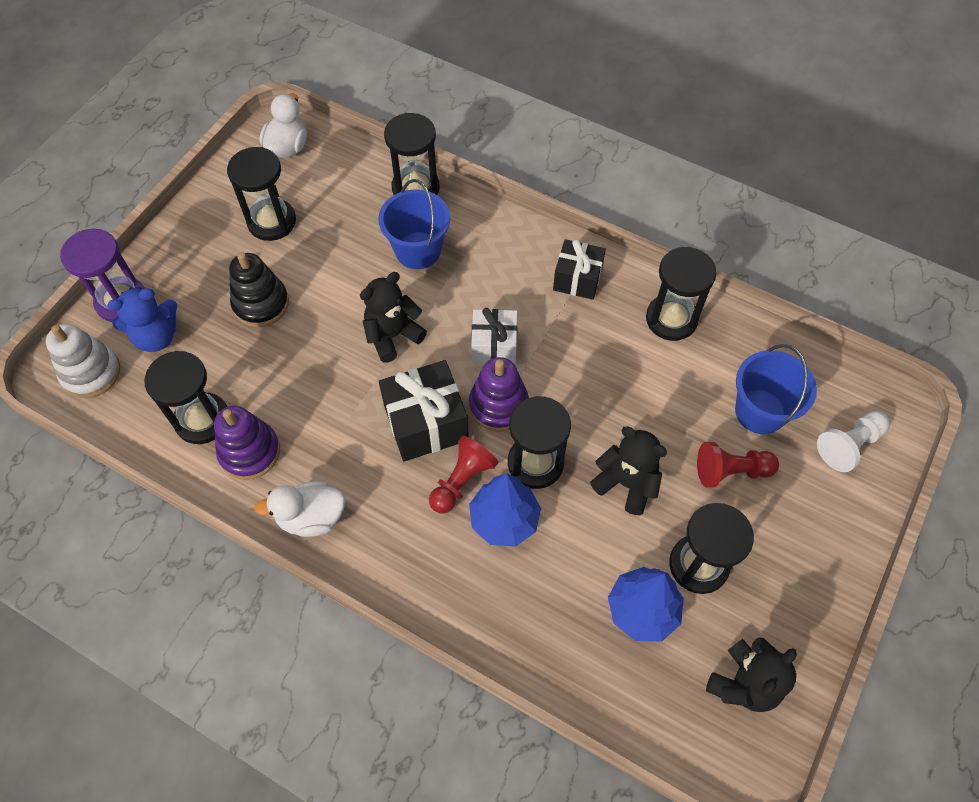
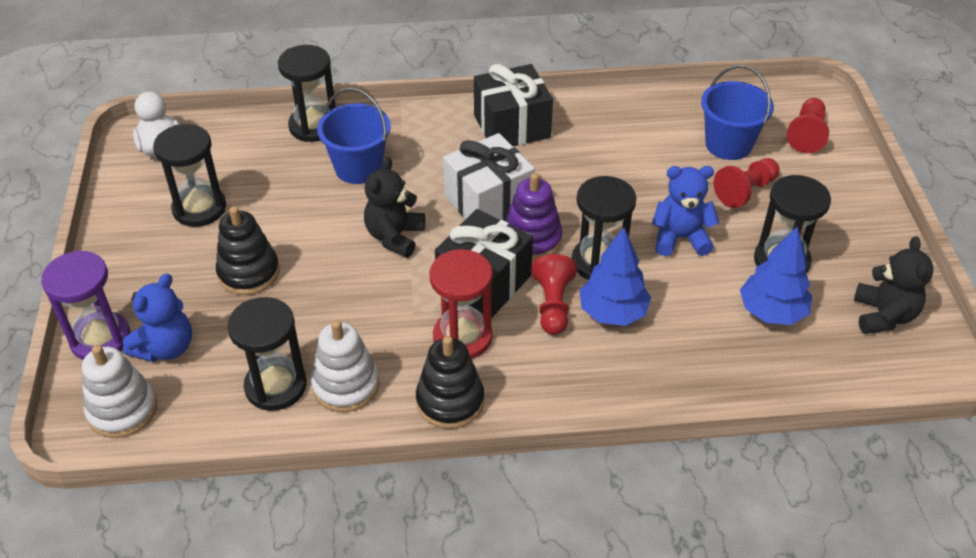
camera: 35 degrees left, 15 degrees down
purple stacking toy [214,406,280,480] -> white stacking toy [311,320,380,412]
white duck [254,481,345,537] -> black stacking toy [416,336,484,429]
white gift [471,308,518,364] -> white gift [443,133,535,221], size x1.51
black gift [553,239,606,300] -> black gift [474,64,553,146], size x1.51
black teddy bear [590,426,667,515] -> blue teddy bear [652,166,719,256]
black hourglass [646,247,717,341] -> none
white pawn [817,411,890,472] -> red pawn [787,98,829,153]
none -> red hourglass [429,249,493,359]

